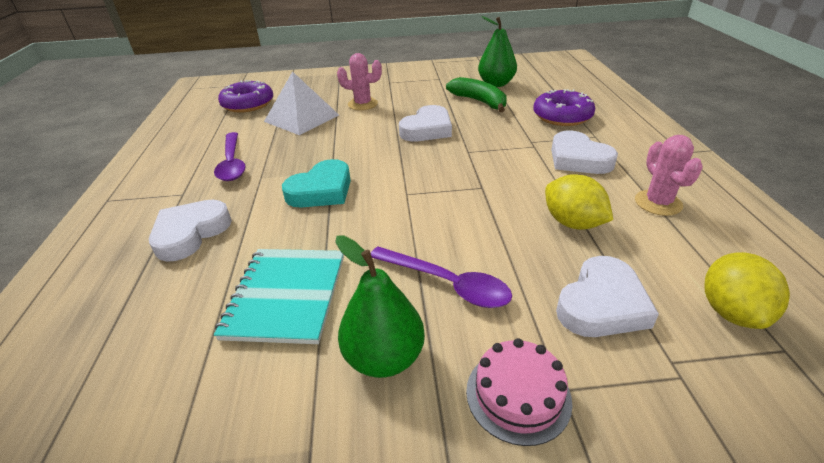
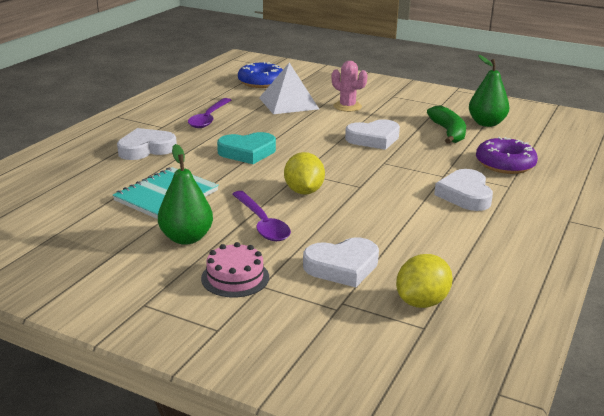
camera: 30 degrees right, 10 degrees down
purple donut [218,80,273,113] -> blue donut [238,62,283,88]
yellow lemon [545,174,613,230] -> yellow lemon moved to [284,152,325,195]
pink cactus [635,135,703,216] -> none

